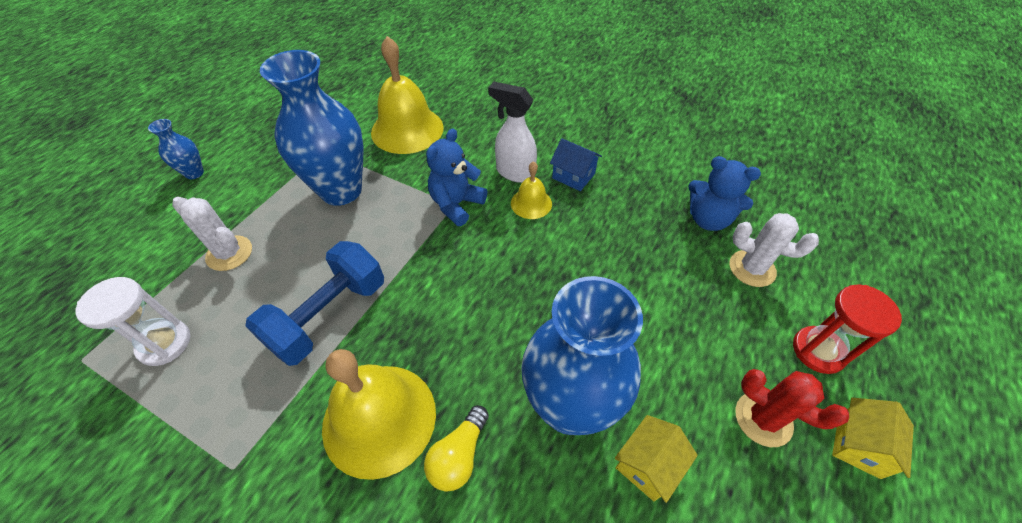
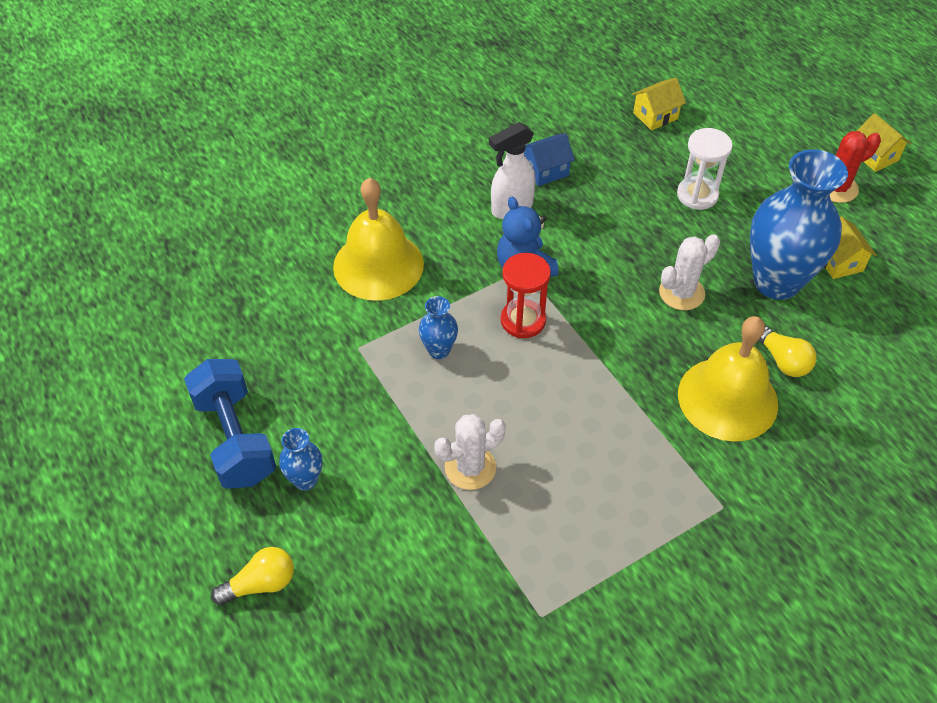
camera: 60 degrees left, 0 degrees up
white hourglass [76,277,191,366] -> white hourglass moved to [677,128,733,210]
blue dumbbell [245,241,384,366] -> blue dumbbell moved to [184,359,277,489]
blue vase [260,50,363,206] -> blue vase [419,296,458,359], size x0.44
yellow bell [511,161,552,219] -> none
blue teddy bear [688,156,761,231] -> yellow house [632,78,686,131]
white cactus [729,213,819,287] -> white cactus moved to [659,234,720,310]
red hourglass [793,284,902,374] -> red hourglass moved to [501,253,551,338]
none -> yellow light bulb [211,547,294,605]

